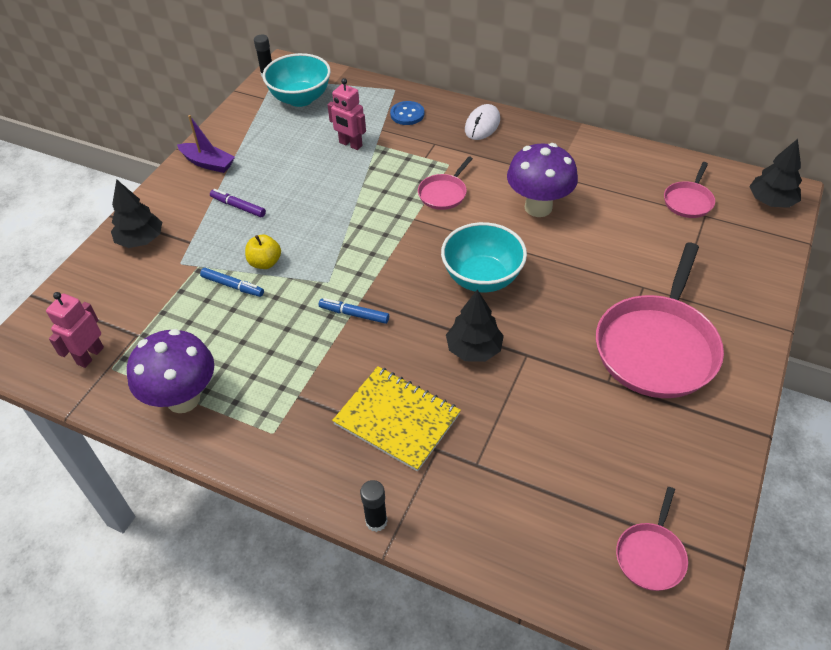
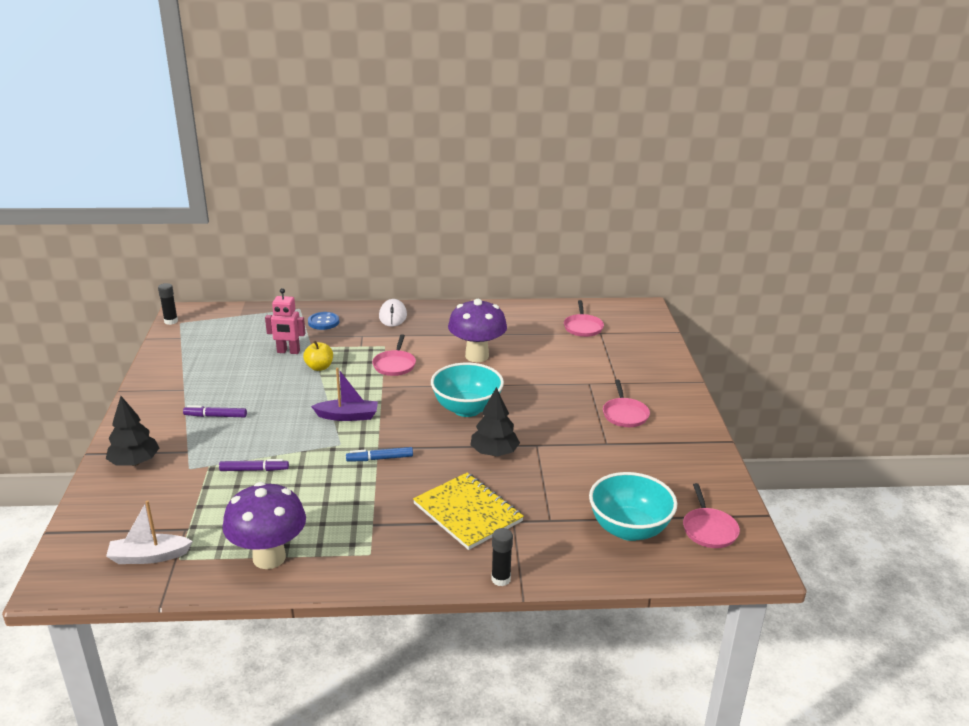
camera: 30 degrees left, 20 degrees down
pink robot [46,292,104,368] -> white boat [106,500,193,564]
purple boat [177,115,235,173] -> purple boat moved to [311,368,378,421]
blue marker [200,268,264,297] -> purple marker [219,459,289,471]
yellow apple [245,234,281,269] -> yellow apple moved to [303,341,333,371]
turquoise bowl [263,53,331,107] -> turquoise bowl moved to [589,472,677,541]
yellow notebook [332,366,461,472] -> yellow notebook turned 45 degrees clockwise [413,473,524,550]
pink pan [596,242,724,398] -> pink pan [603,380,650,427], size x0.47
black tree [749,139,802,208] -> none

